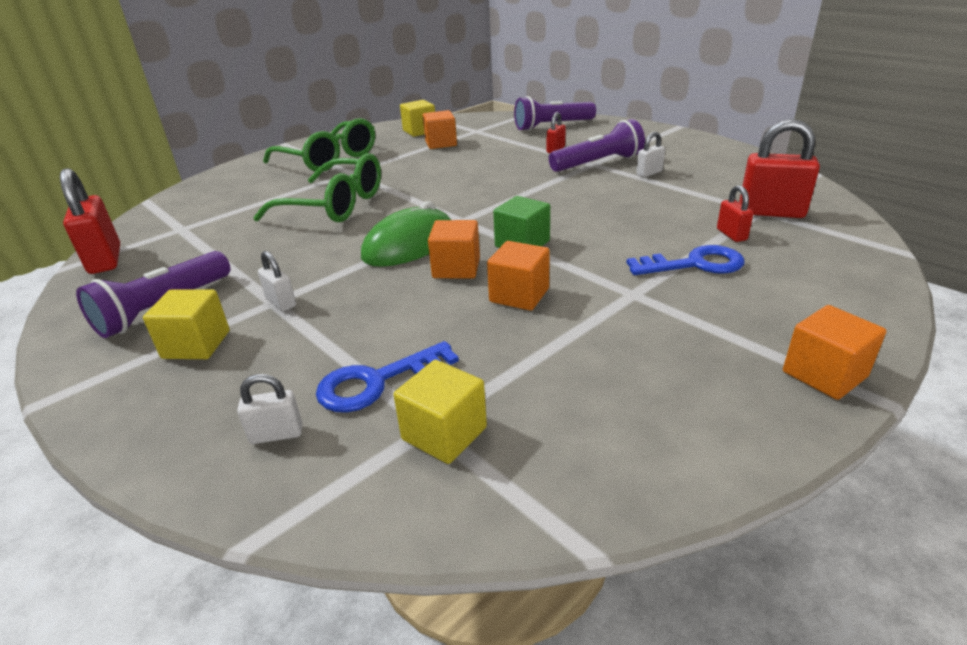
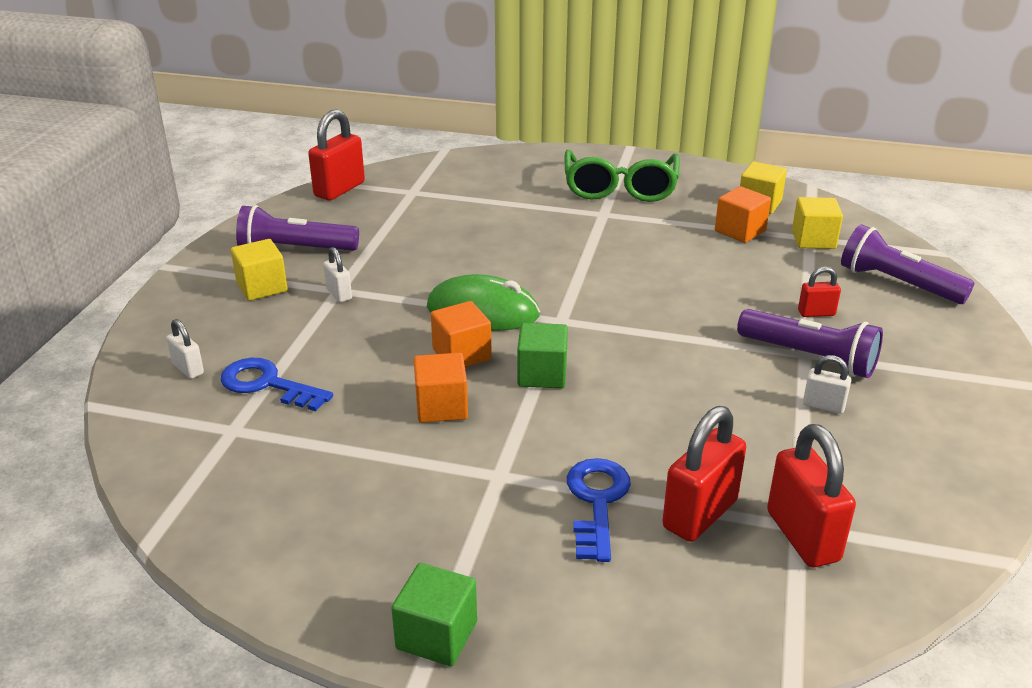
camera: 55 degrees right, 0 degrees up
green glasses [253,153,381,222] -> none
white padlock [258,251,296,311] -> white padlock turned 45 degrees counterclockwise [323,247,352,302]
yellow cube [394,360,487,464] -> yellow cube moved to [792,197,843,249]
blue key [626,245,744,275] -> blue key turned 135 degrees counterclockwise [567,458,631,562]
red padlock [717,185,753,242] -> red padlock [662,406,746,542], size x1.89
orange cube [783,305,887,400] -> green cube [391,563,477,666]

